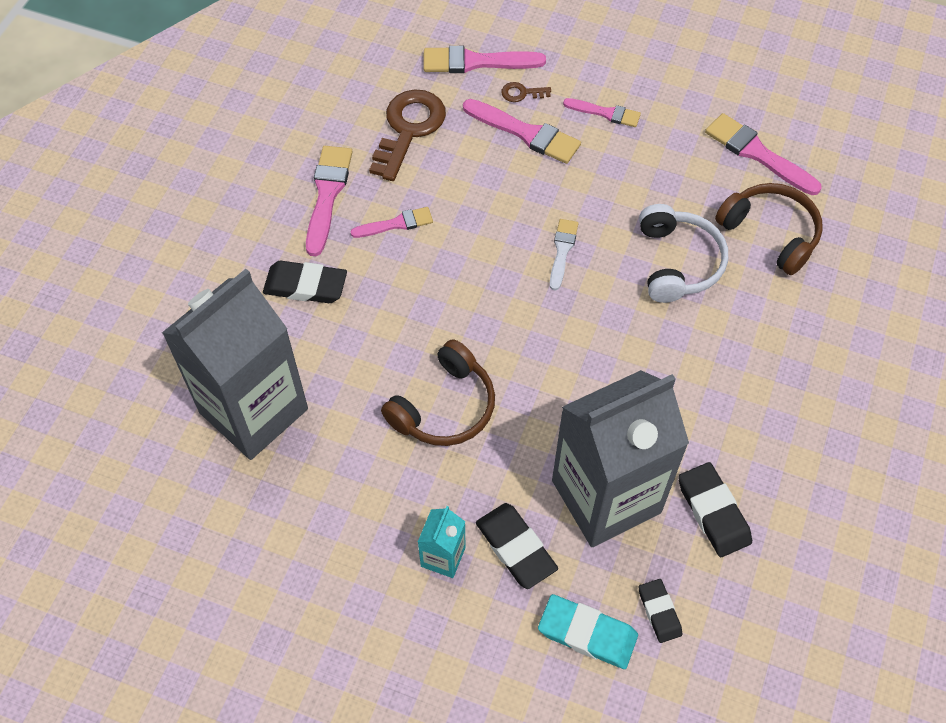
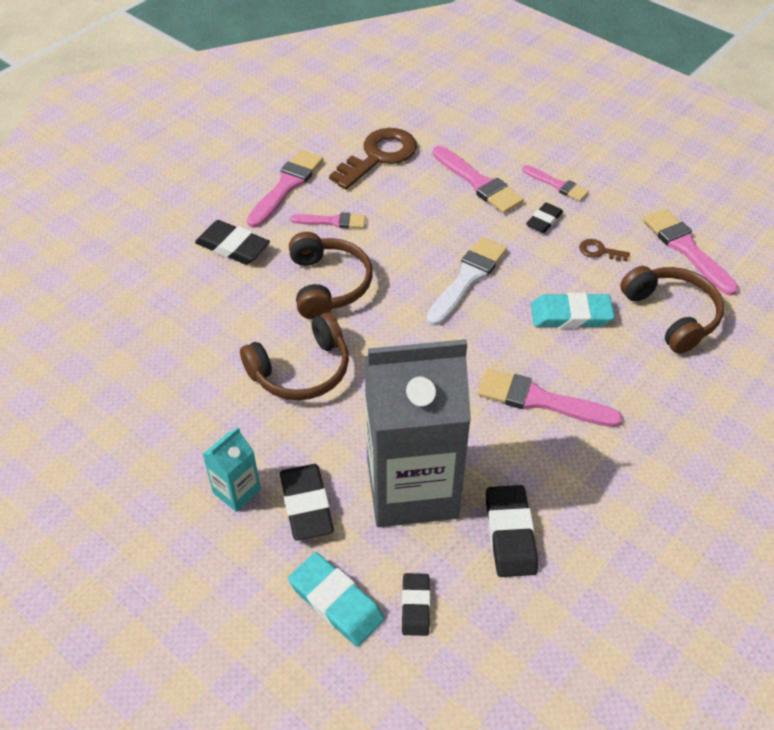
camera: 20 degrees right, 10 degrees down
grey carton [162,269,308,460] -> none
pink brush [423,46,546,73] -> pink brush moved to [478,369,623,427]
brown key [501,82,551,102] -> brown key moved to [579,239,630,261]
white brush [550,219,579,291] -> white brush [427,237,507,326], size x1.62
white headphones [639,204,728,303] -> turquoise eraser [531,292,615,328]
none -> brown headphones [289,232,373,319]
none -> black eraser [526,202,563,233]

